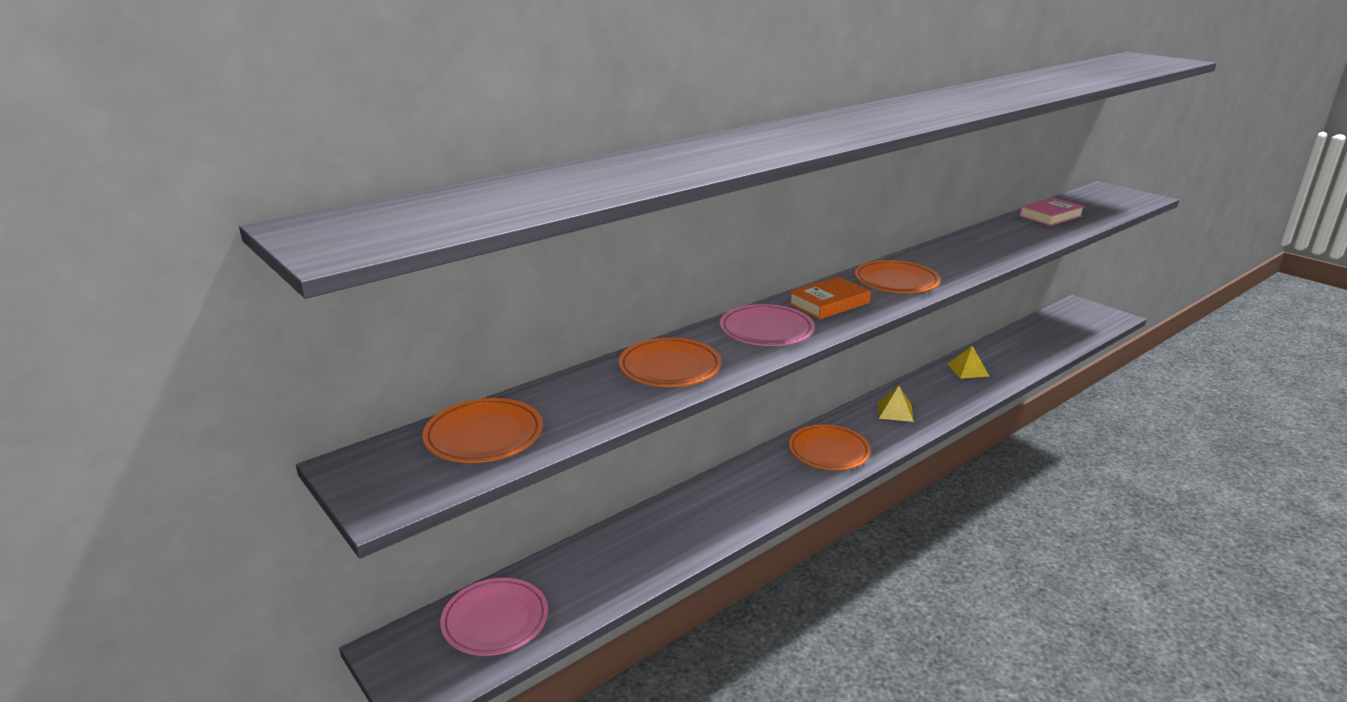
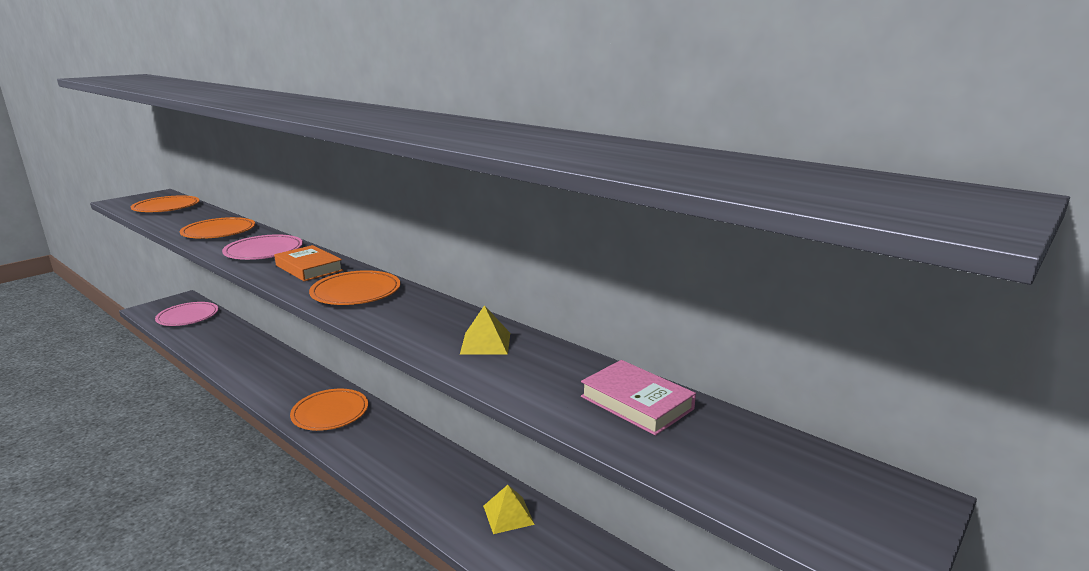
camera: 80 degrees right, 5 degrees down
yellow pyramid [878,386,914,422] -> yellow pyramid moved to [460,305,510,355]

